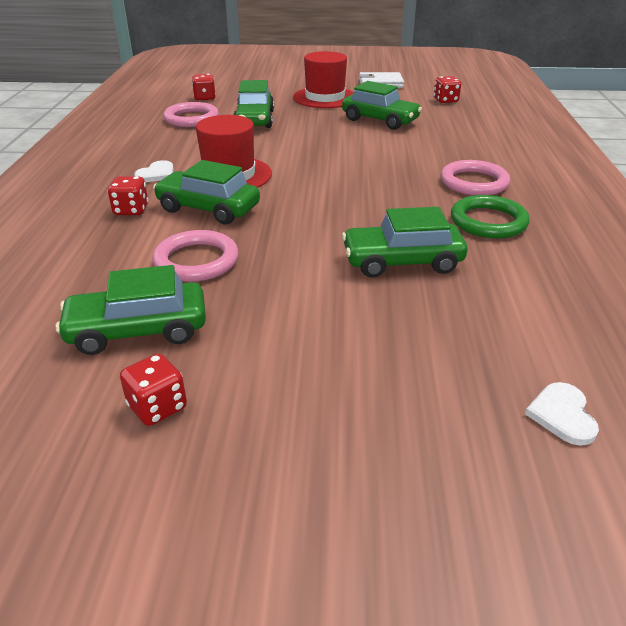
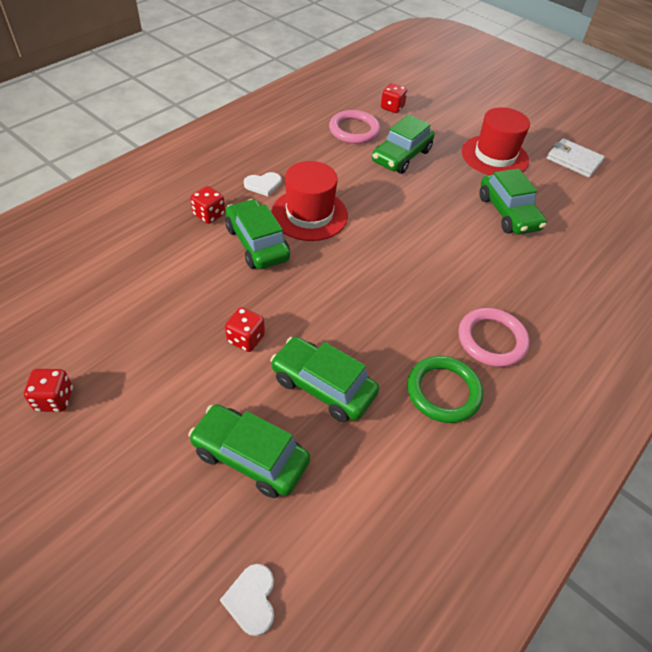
camera: 35 degrees right, 15 degrees up
green car [56,265,206,355] -> green car moved to [188,404,310,498]
pink ring [152,230,239,282] -> none
red dice [434,76,461,103] -> red dice moved to [225,307,265,352]
white heart [525,382,599,446] -> white heart turned 45 degrees counterclockwise [220,564,274,636]

